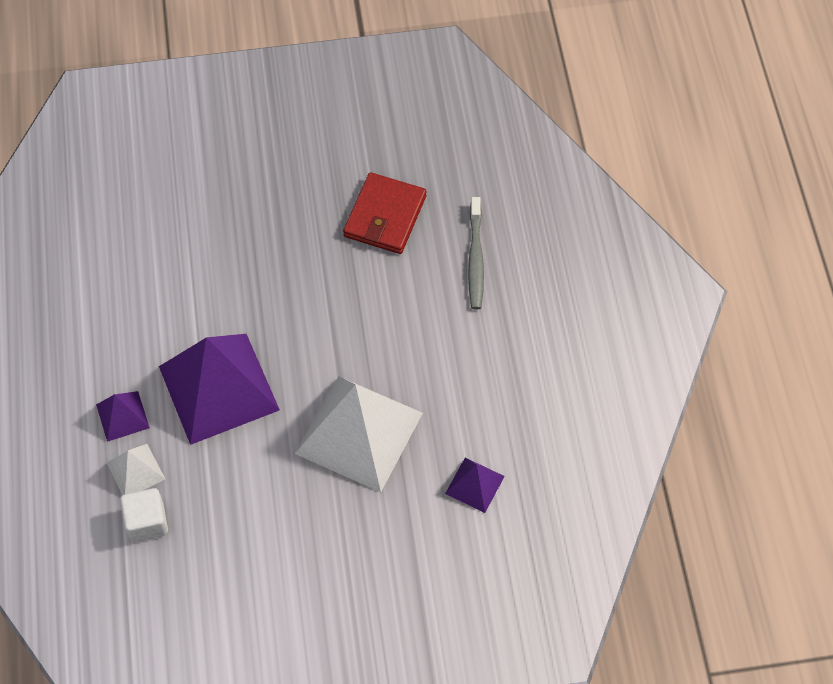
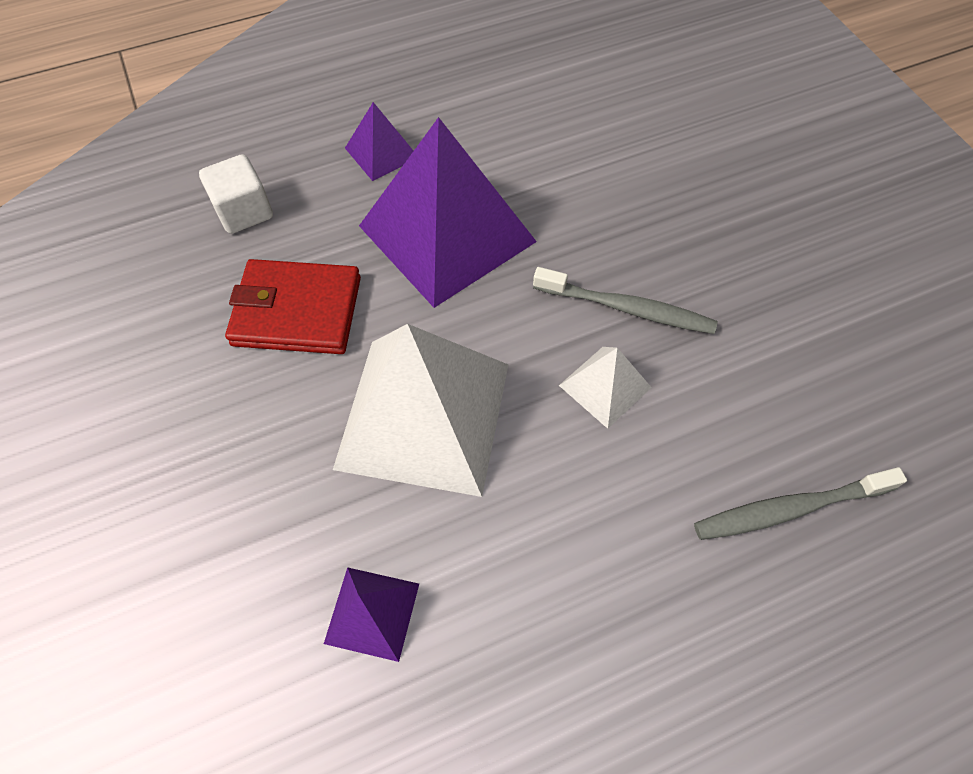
camera: 75 degrees right, 0 degrees up
white pyramid [107,444,165,495] -> white pyramid moved to [559,347,652,429]
red wallet [343,172,426,254] -> red wallet moved to [225,259,361,354]
none -> grey toothbrush [533,267,718,334]

